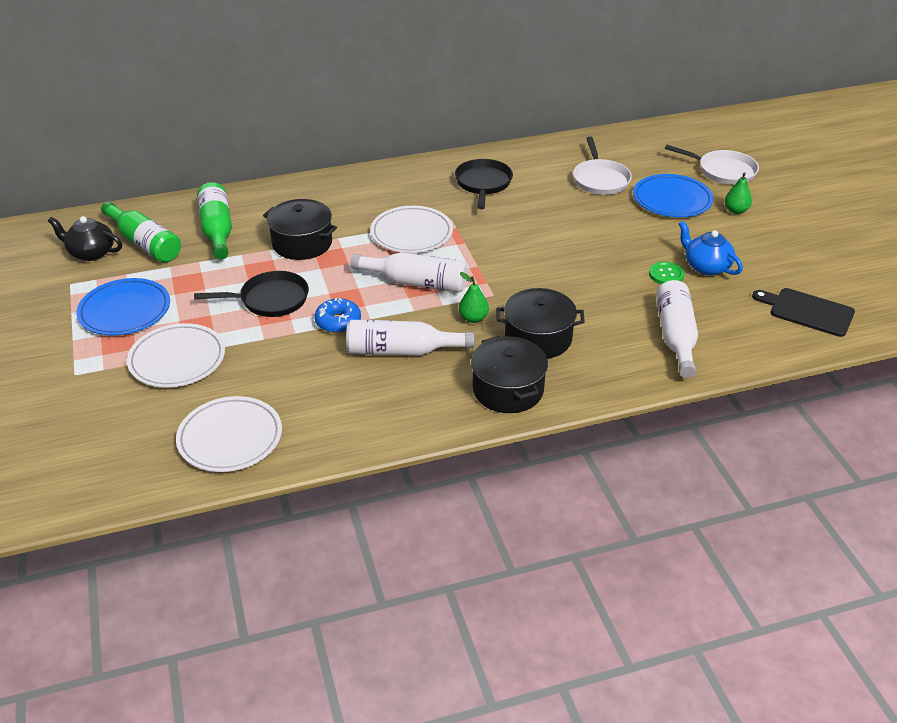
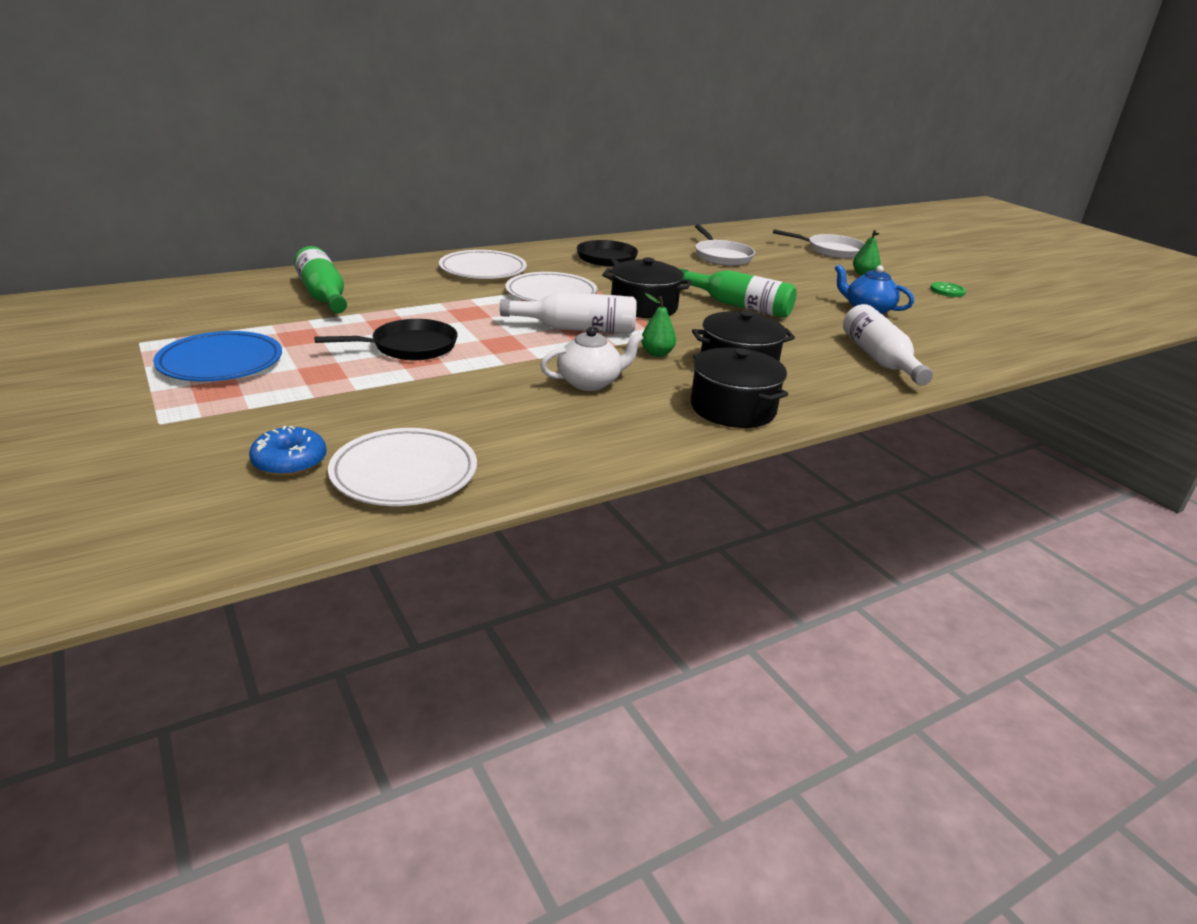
camera: 15 degrees left, 10 degrees down
black teapot [48,216,122,261] -> none
green bottle [101,202,181,263] -> green bottle moved to [680,269,797,318]
white plate [127,323,225,388] -> white plate moved to [439,250,527,279]
black pot [263,199,337,260] -> black pot moved to [602,257,692,318]
blue donut [315,298,361,333] -> blue donut moved to [249,426,327,476]
white bottle [346,320,475,356] -> white teapot [540,327,644,391]
blue plate [633,174,713,217] -> none
green button [649,261,684,284] -> green button moved to [930,282,966,297]
black cutting board [752,288,855,337] -> none

